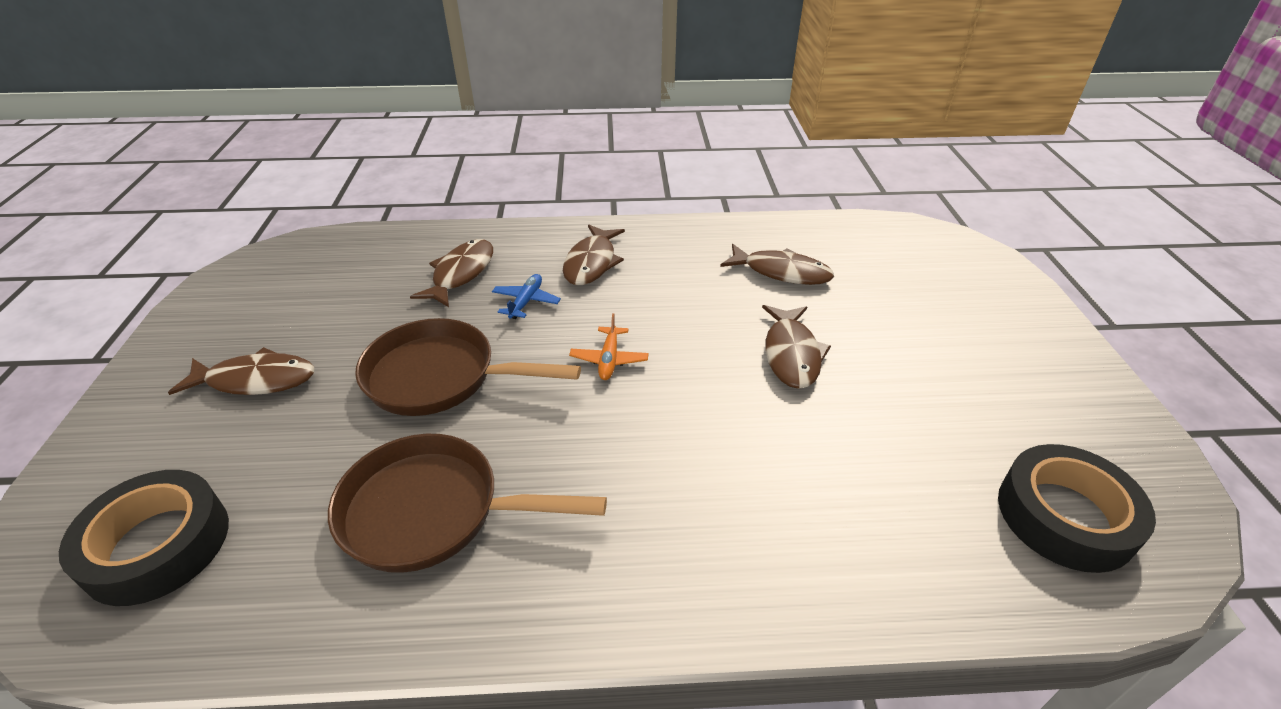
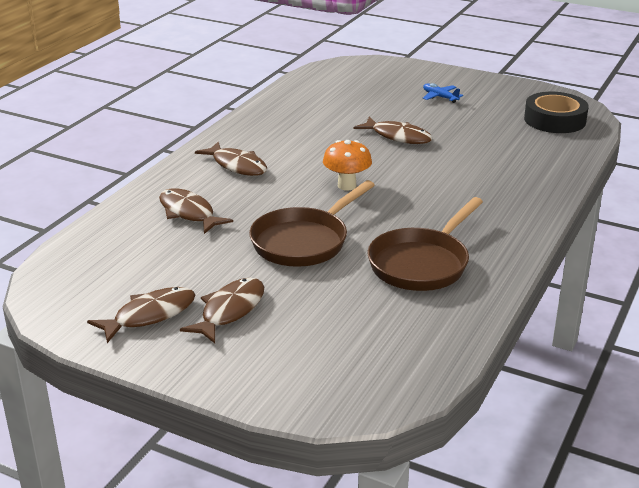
camera: 60 degrees left, 10 degrees down
black tape [59,470,229,606] -> none
blue plane [492,274,561,319] -> blue plane moved to [423,83,463,103]
orange plane [569,313,649,380] -> orange mushroom [323,140,372,190]
brown fish [720,244,834,285] -> brown fish moved to [87,287,195,343]

